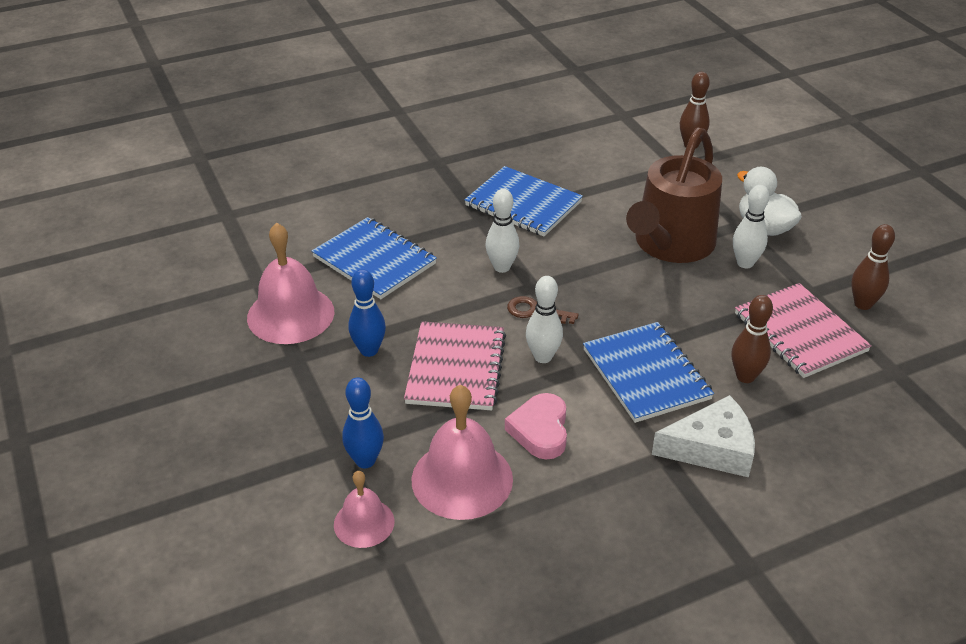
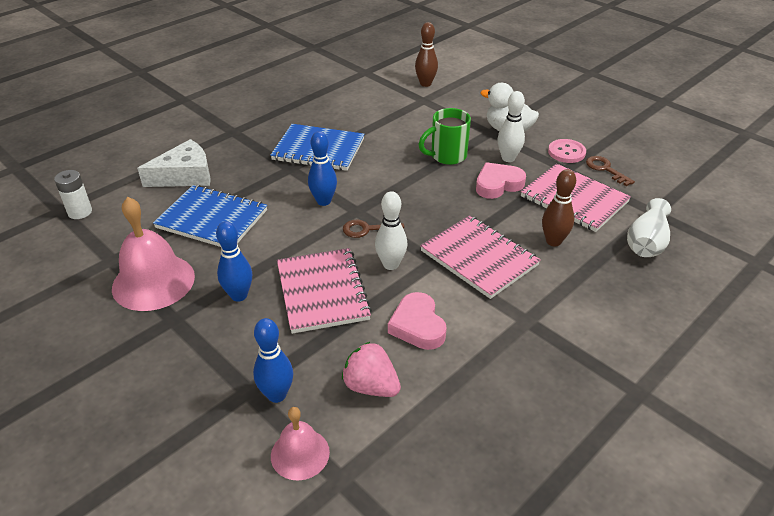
camera: 20 degrees left, 0 degrees up
pink bell [412,385,513,520] -> pink strawberry [342,342,401,397]
white bowling pin [486,189,519,273] -> blue bowling pin [308,131,337,206]
blue notebook [583,322,714,423] -> pink notebook [420,215,541,299]
brown watering can [626,127,722,263] -> green mug [418,108,471,165]
white cheese [652,395,755,477] -> white cheese moved to [137,139,211,187]
brown bowling pin [851,224,895,310] -> brown key [586,156,635,186]
none -> white battery [54,170,92,219]
none -> pink heart [476,162,526,199]
none -> pink button [548,139,586,163]
none -> white vase [627,198,671,257]

